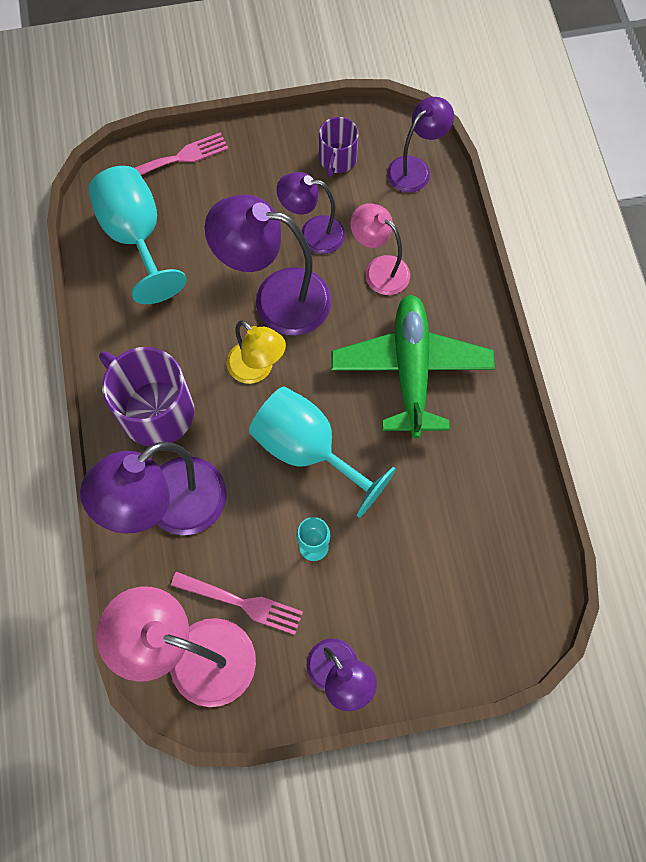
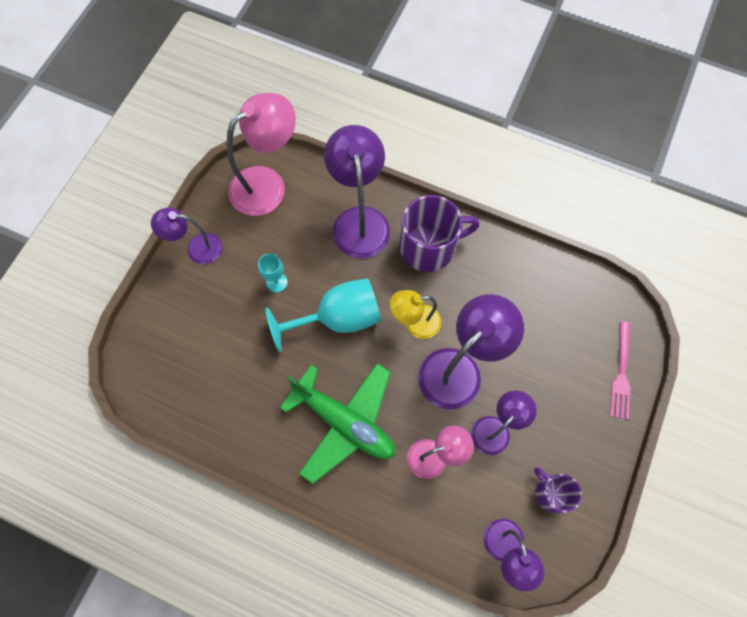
camera: 125 degrees right, 0 degrees up
turquoise goblet [88,166,187,304] -> none
pink fork [171,572,303,635] -> none

